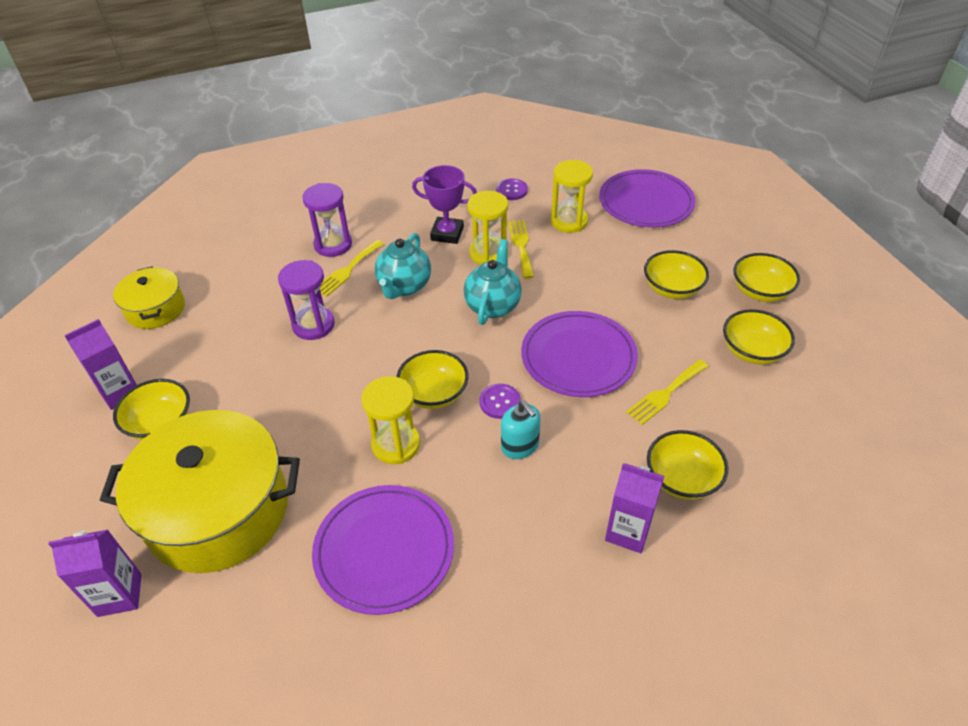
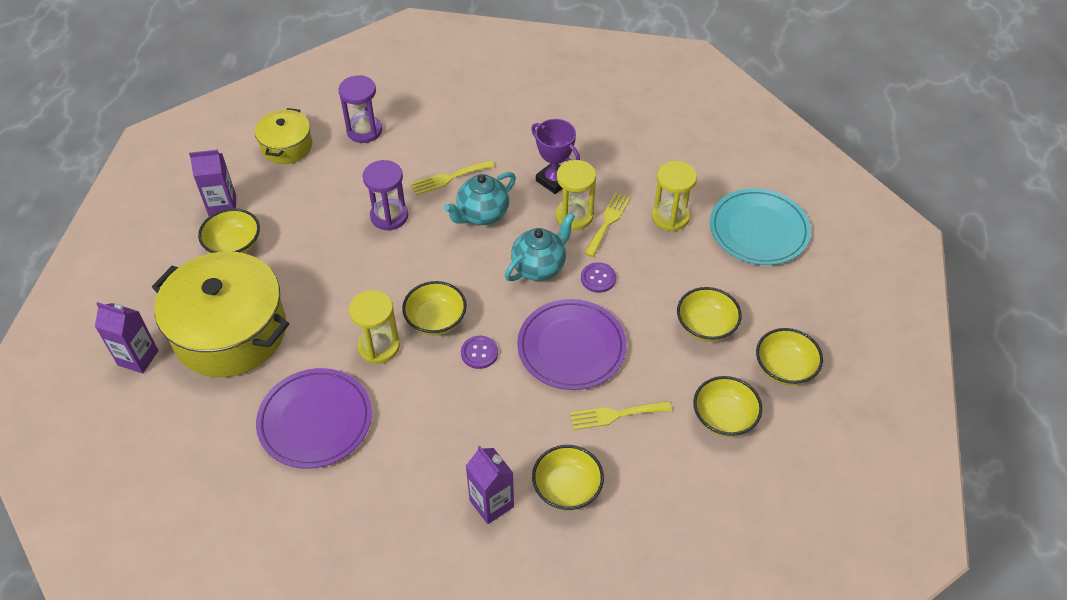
camera: 30 degrees right, 5 degrees up
purple hourglass [303,183,352,257] -> purple hourglass moved to [338,75,382,143]
purple button [496,178,528,200] -> purple button moved to [581,262,616,293]
turquoise soap dispenser [501,400,541,459] -> none
purple plate [599,169,695,228] -> turquoise plate [710,188,811,265]

